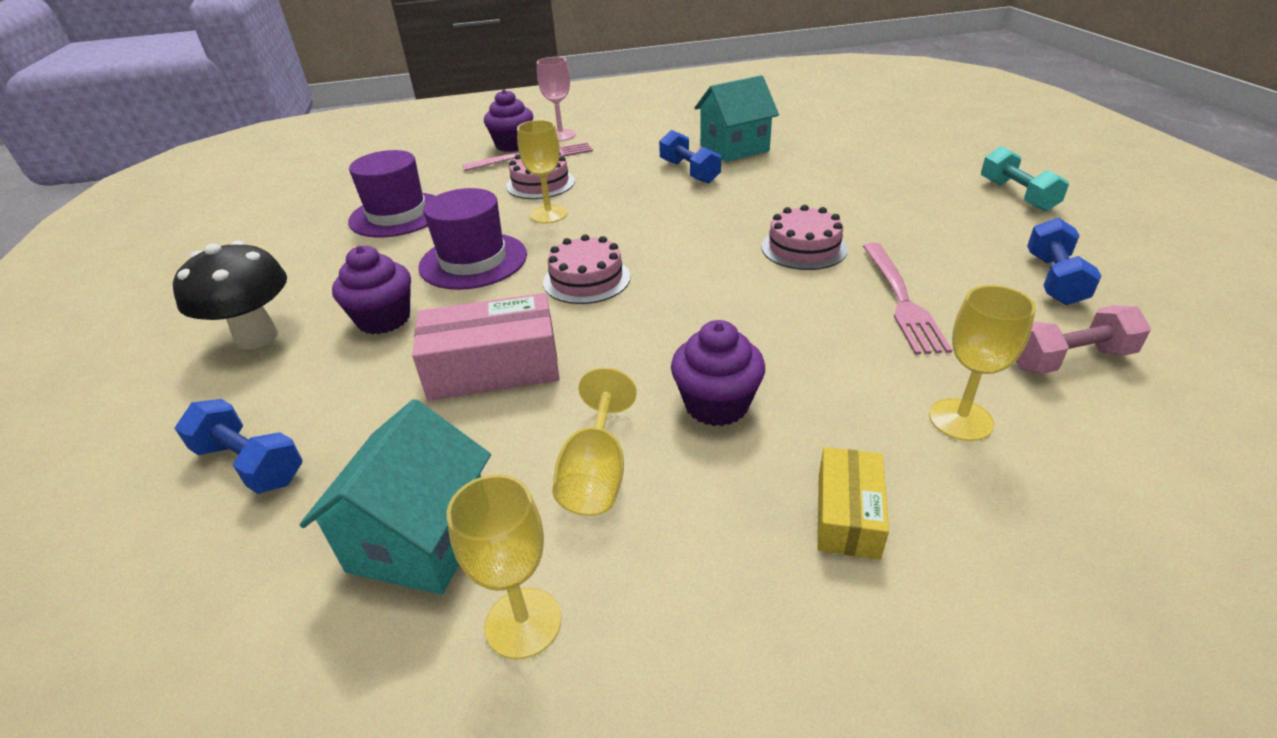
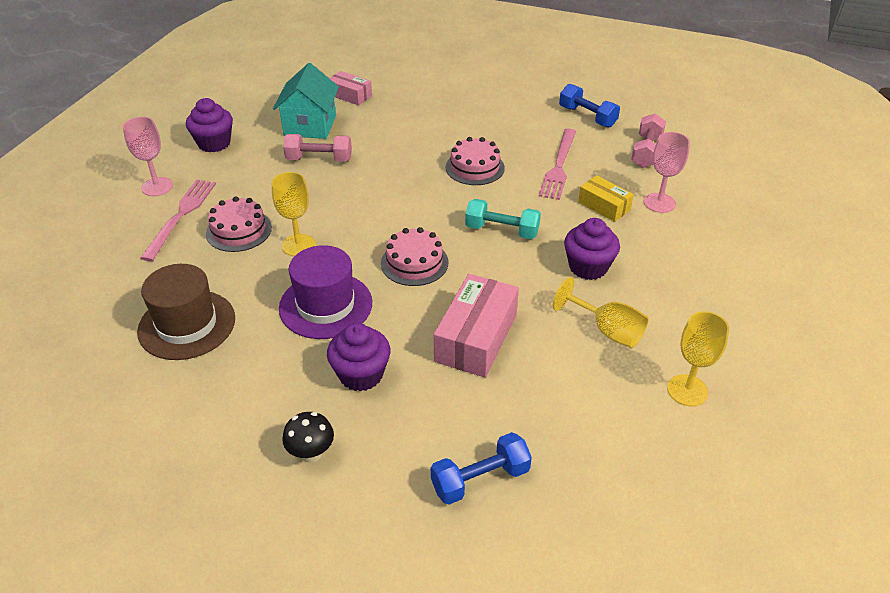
camera: 60 degrees left, 5 degrees up
black mushroom [173,241,287,350] -> black mushroom [282,412,334,463], size x0.58
turquoise house [299,399,491,595] -> none
purple hat [348,150,435,237] -> brown hat [137,264,235,360]
purple cupcake [484,89,533,152] -> purple cupcake moved to [186,98,233,152]
blue dumbbell [659,130,721,184] -> pink dumbbell [283,134,352,162]
yellow box [818,447,889,560] -> yellow box moved to [578,175,634,222]
pink fork [863,243,952,355] -> pink fork turned 75 degrees clockwise [539,128,576,200]
yellow goblet [929,285,1036,441] -> pink goblet [644,132,690,213]
turquoise dumbbell [981,146,1069,212] -> turquoise dumbbell moved to [465,199,541,239]
none -> pink box [329,71,372,106]

